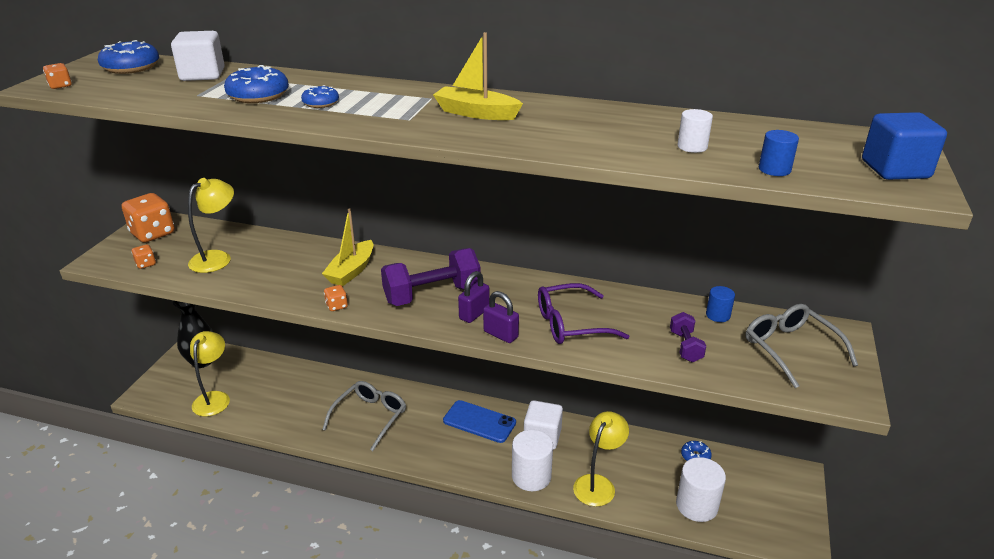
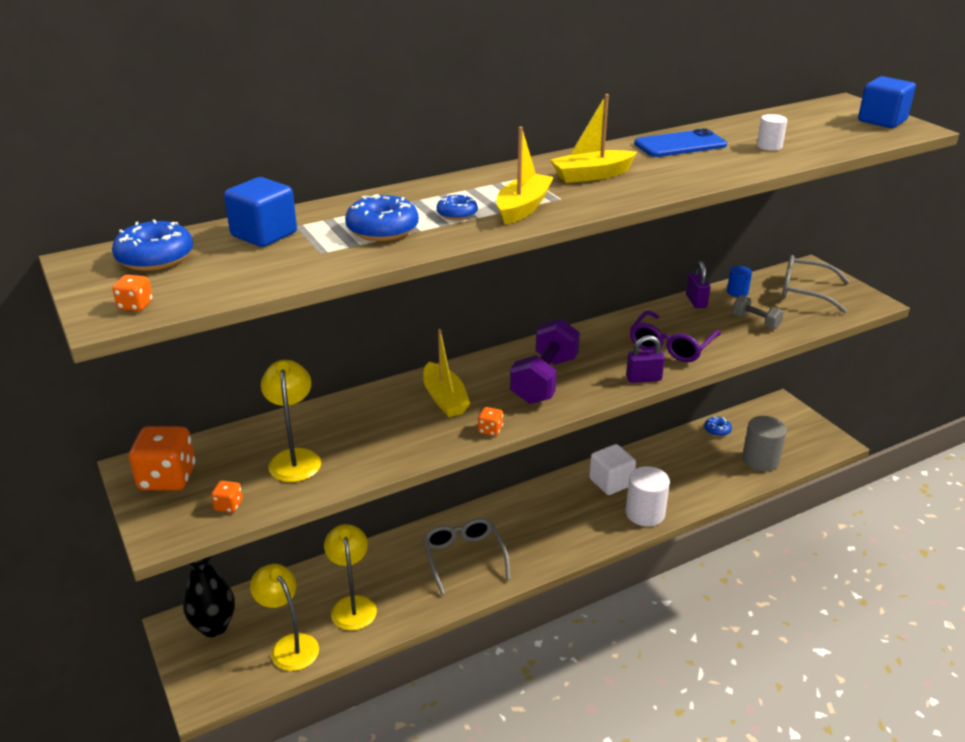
camera: 45 degrees left, 0 degrees up
white cube [171,31,225,81] -> blue cube [224,177,297,247]
blue phone [443,400,516,443] -> blue phone moved to [634,128,727,157]
purple padlock [458,271,489,323] -> purple padlock moved to [686,261,710,308]
yellow lamp [573,411,629,507] -> yellow lamp moved to [324,524,377,630]
purple dumbbell [670,312,706,362] -> grey dumbbell [732,295,784,329]
white cylinder [676,457,726,522] -> grey cylinder [742,416,787,471]
blue cylinder [759,130,799,176] -> none
none -> yellow boat [496,126,554,225]

